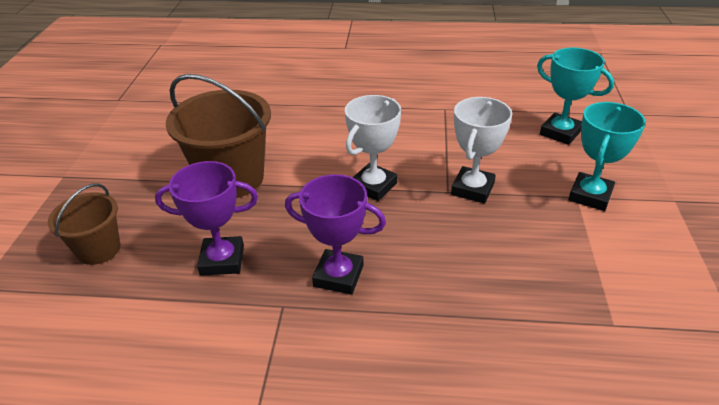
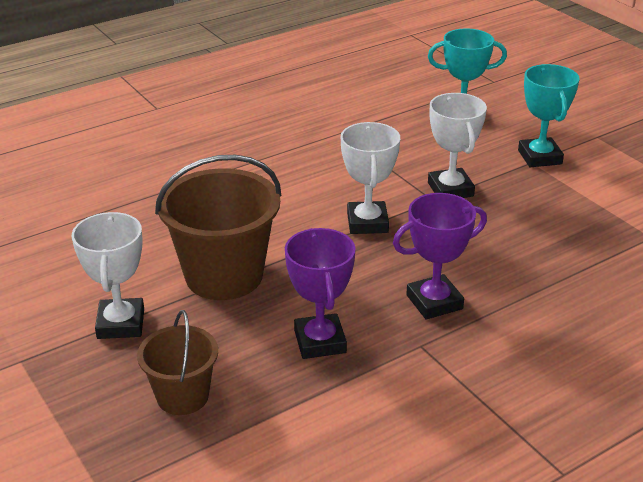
camera: 40 degrees left, 5 degrees down
purple trophy [155,161,258,276] -> purple trophy turned 60 degrees counterclockwise [285,228,356,359]
none -> white trophy [72,212,144,339]

